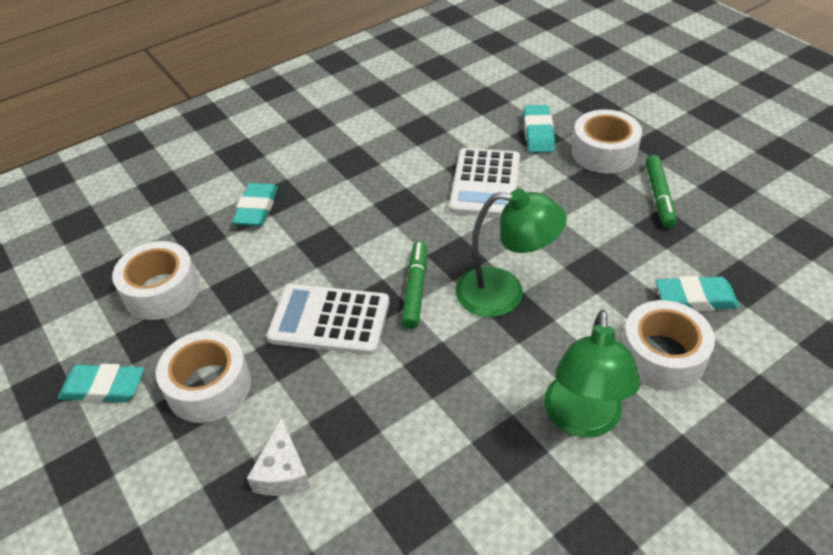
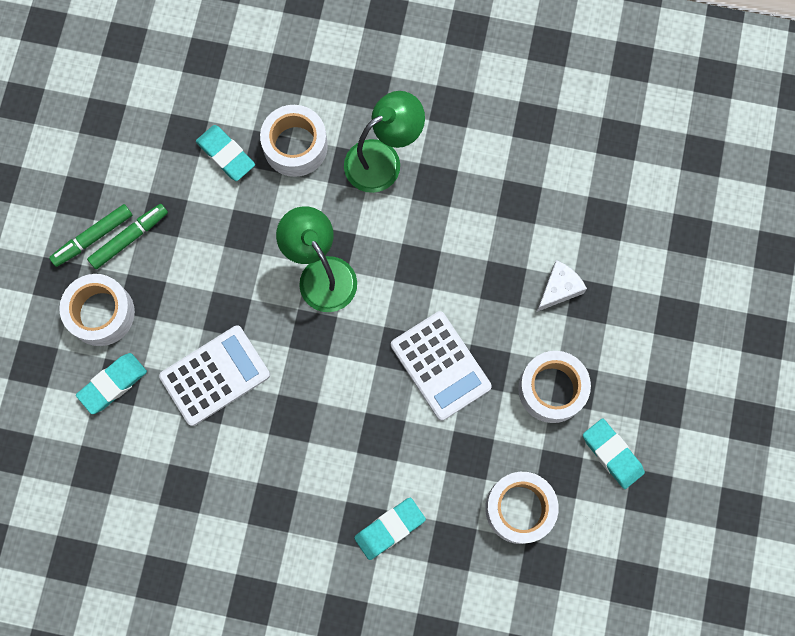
camera: 135 degrees left, 30 degrees up
green marker [402,241,427,329] -> green marker moved to [49,204,132,267]

